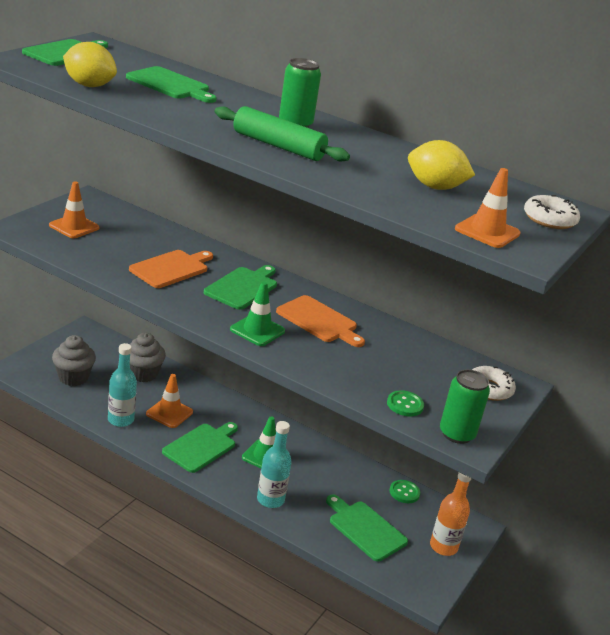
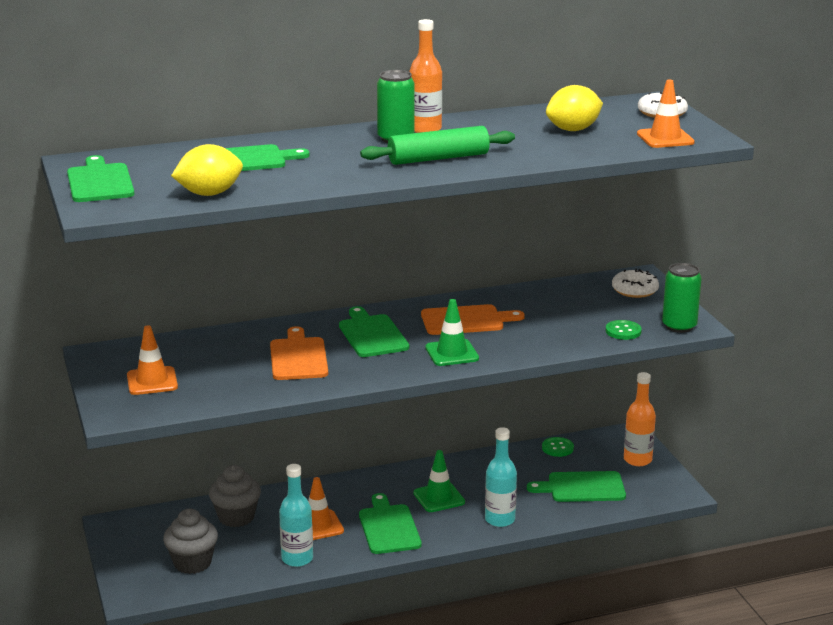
camera: 45 degrees left, 5 degrees down
none -> orange bottle [409,19,442,133]

